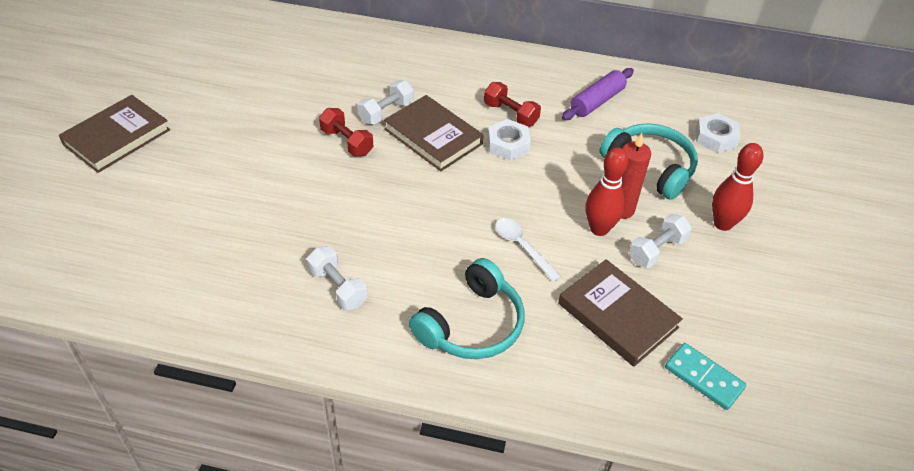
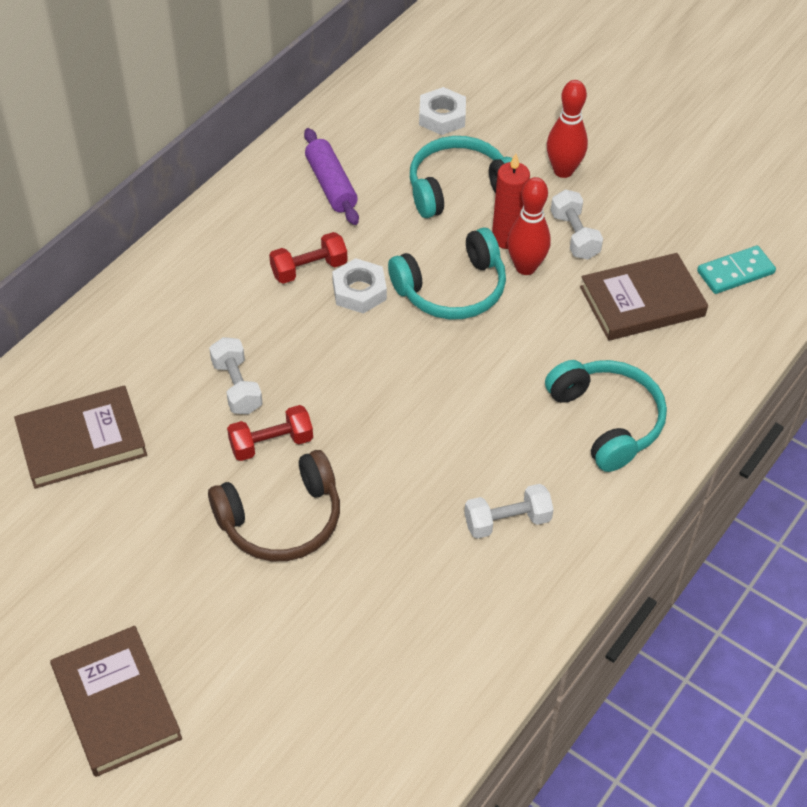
camera: 65 degrees left, 5 degrees up
brown book [384,95,484,171] -> brown book moved to [14,386,147,489]
white spoon [495,218,561,282] -> none
none -> brown headphones [208,450,340,561]
none -> turquoise headphones [388,227,506,319]

